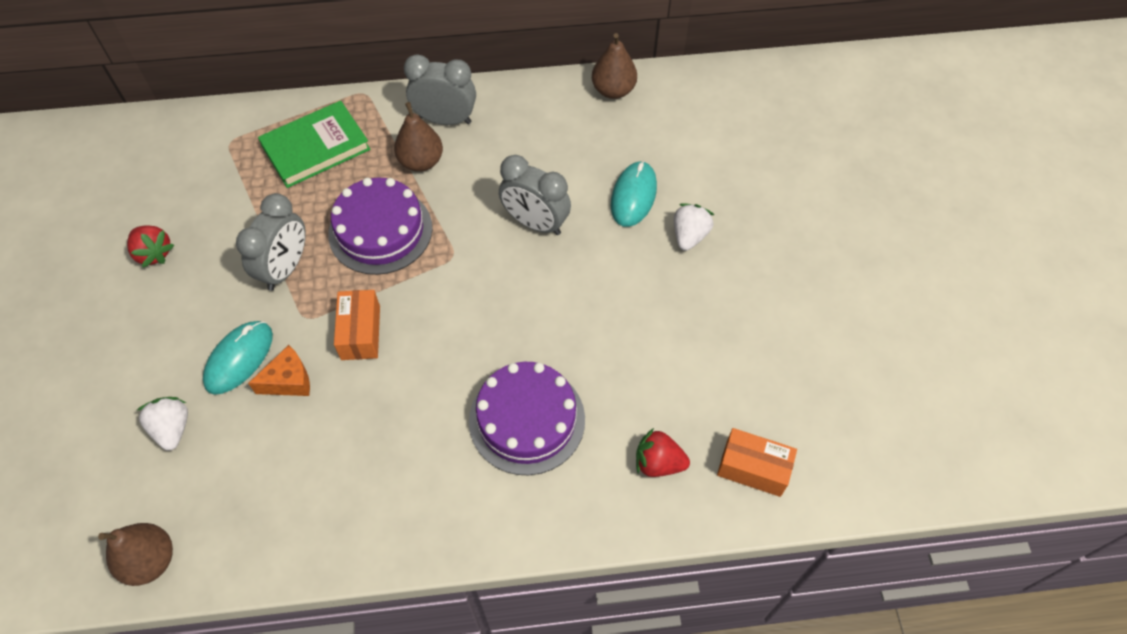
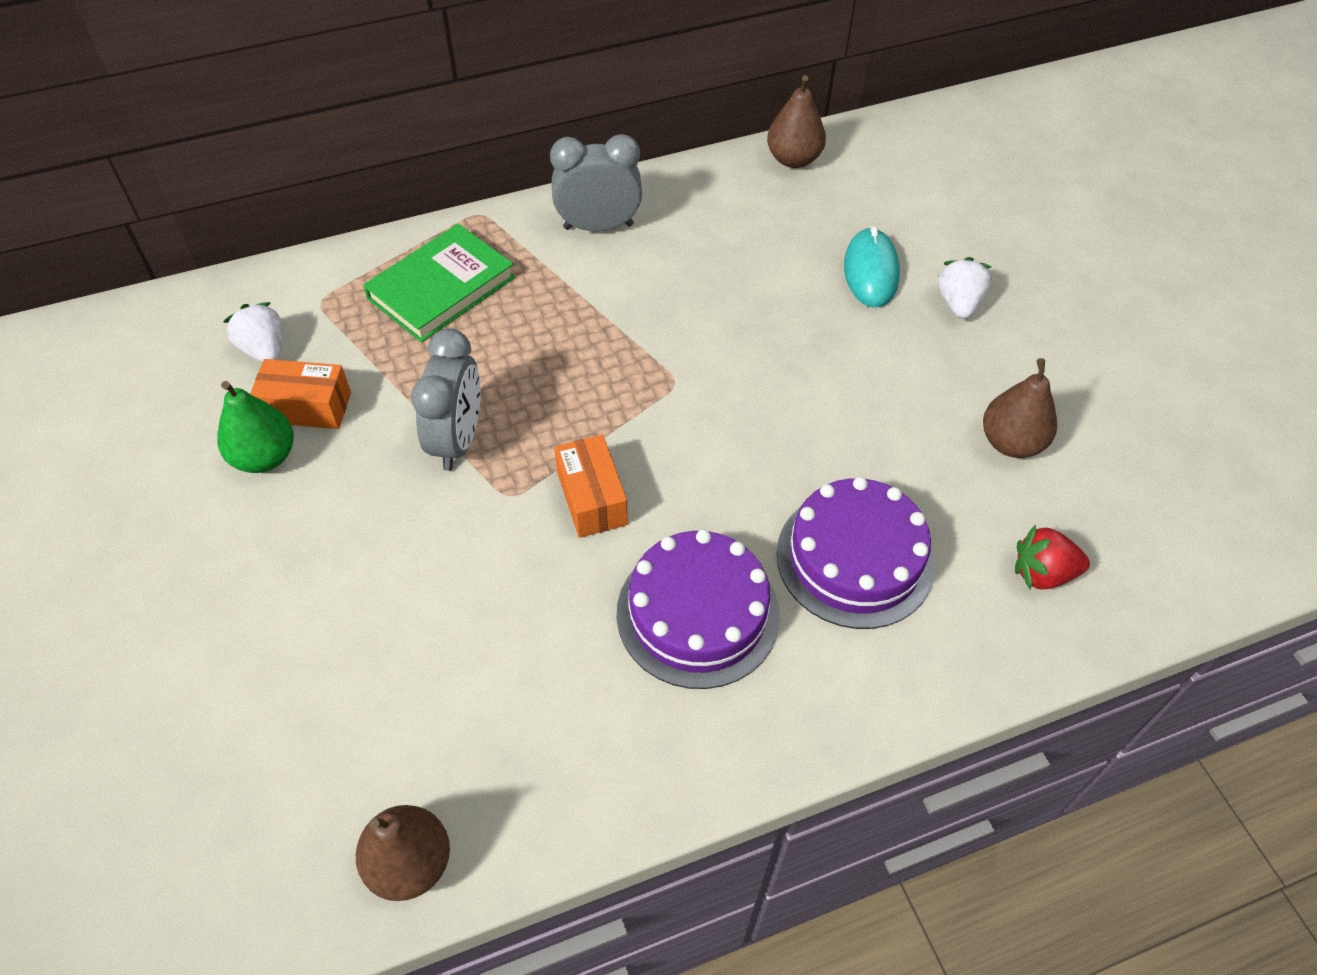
camera: 15 degrees left, 5 degrees down
red strawberry [127,225,174,268] -> green pear [217,381,294,473]
white strawberry [136,397,188,451] -> white strawberry moved to [223,302,282,362]
turquoise mouse [203,321,273,395] -> none
orange cheese [248,345,310,396] -> none
purple cake [328,177,432,275] -> purple cake moved to [617,530,780,689]
brown pear [394,102,443,172] -> brown pear moved to [983,358,1057,458]
grey clock [499,155,571,235] -> none
orange box [717,428,797,497] -> orange box moved to [250,359,351,429]

